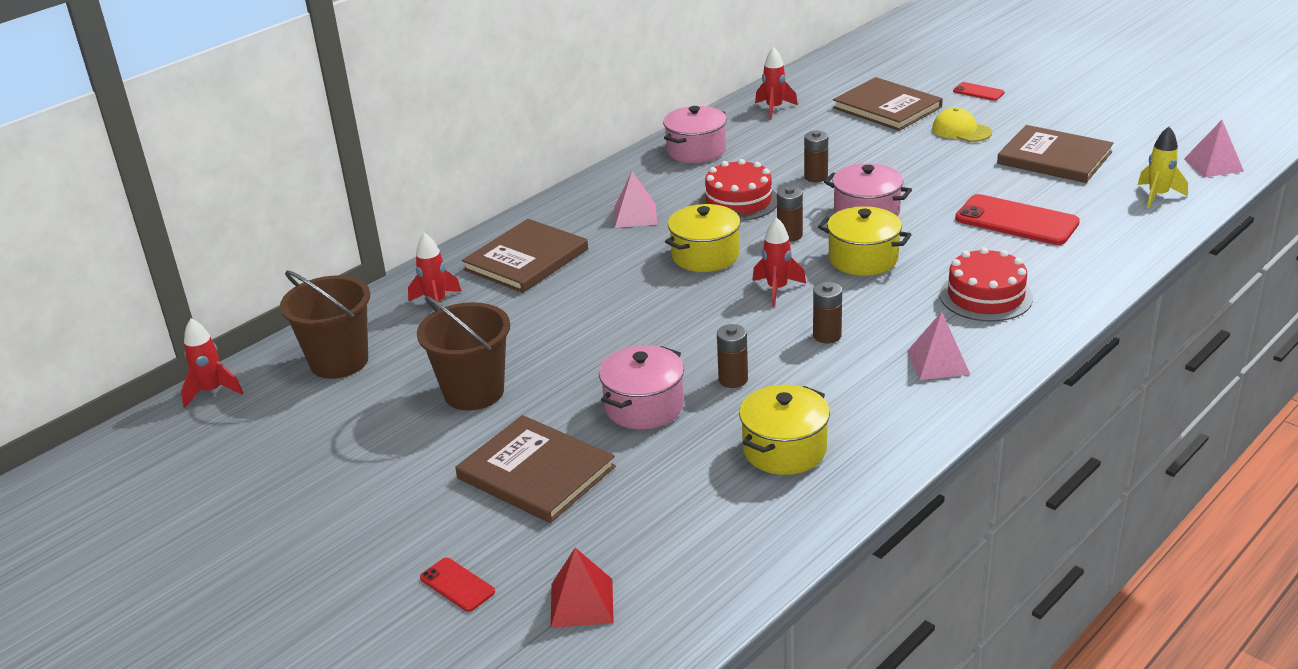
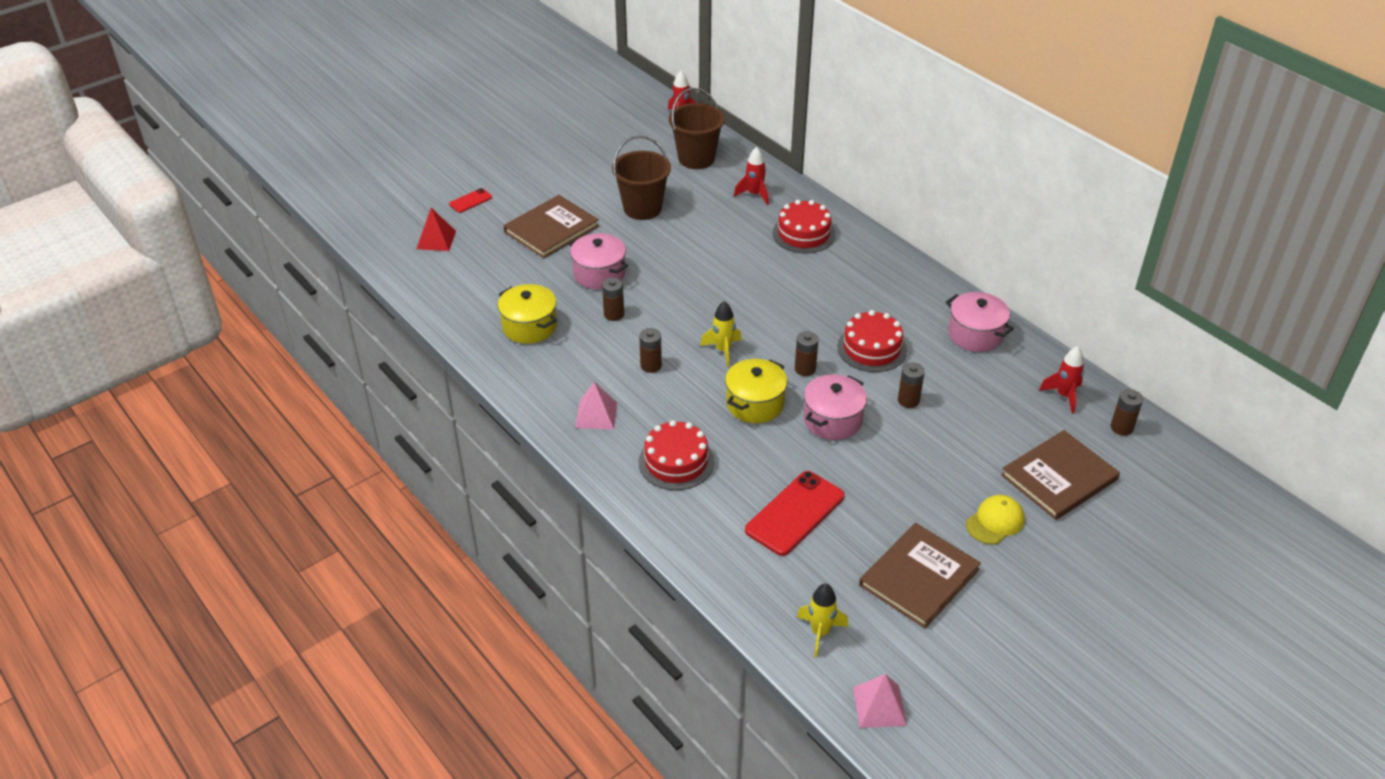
camera: 95 degrees right, 10 degrees up
brown book [462,219,588,293] -> red cake [772,200,835,253]
pink pyramid [614,171,657,228] -> none
yellow pot [665,204,743,272] -> none
red rocket [752,217,806,306] -> yellow rocket [700,301,742,367]
red phone [953,82,1005,101] -> none
none -> brown battery [1111,389,1143,436]

